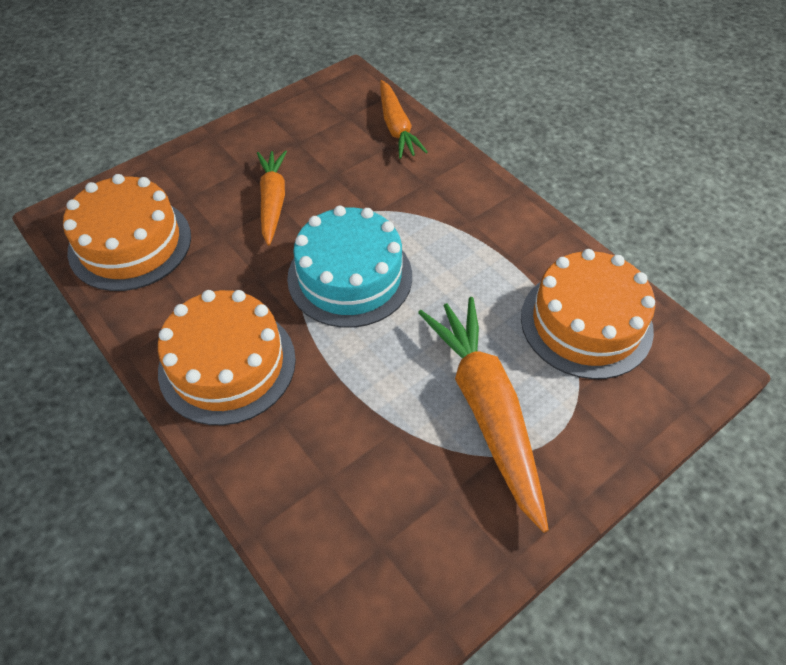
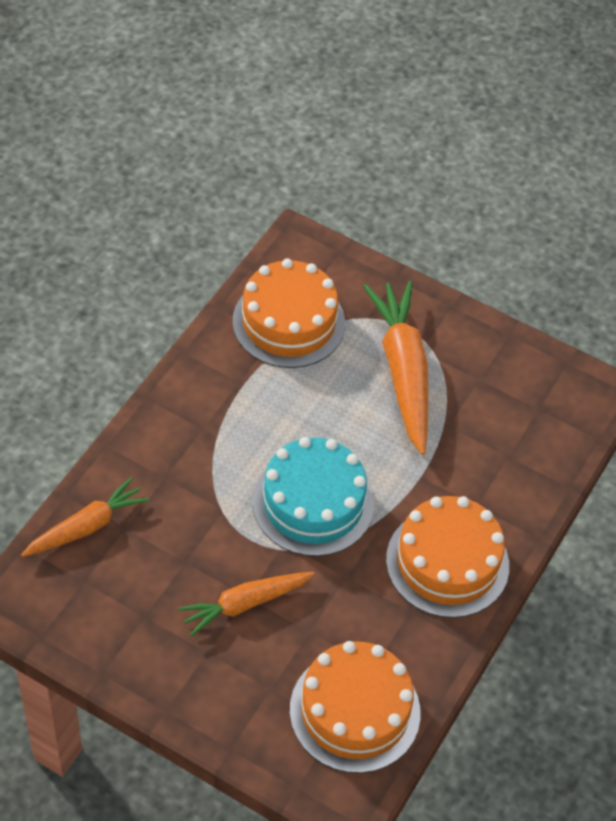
camera: 115 degrees left, 0 degrees up
orange carrot [418,297,549,533] -> orange carrot turned 120 degrees clockwise [363,281,428,455]

